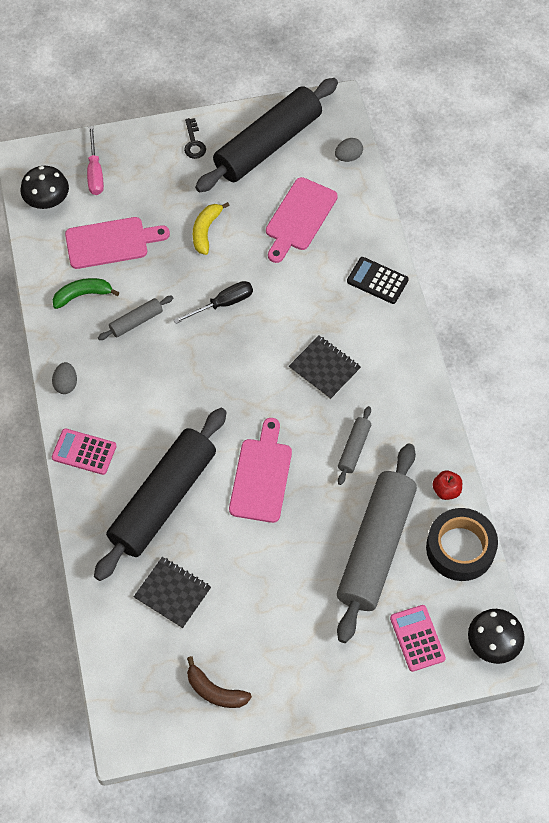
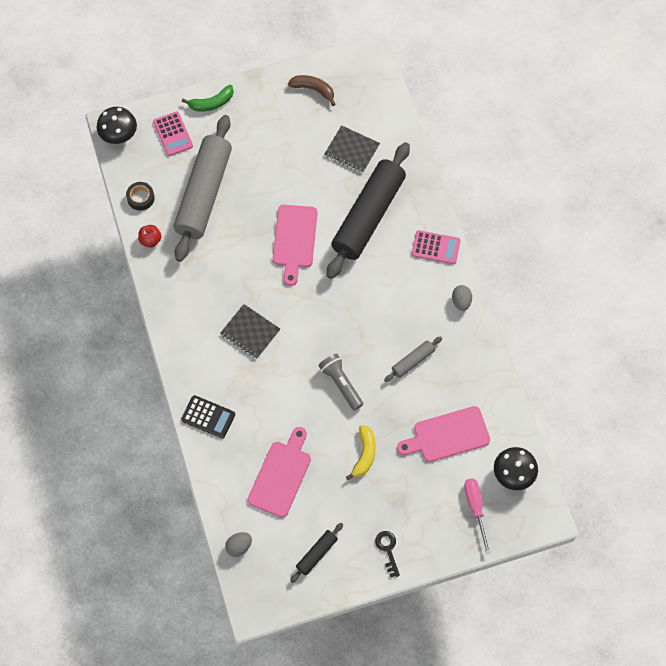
camera: 175 degrees right, 5 degrees up
green banana [53,278,119,309] -> green banana moved to [182,85,234,112]
black screwdriver [173,281,253,324] -> grey flashlight [318,353,363,410]
black rolling pin [195,78,338,192] -> black rolling pin [290,523,343,583], size x0.43
grey rolling pin [338,406,371,485] -> none
black tape [426,508,498,581] -> black tape [126,182,155,210], size x0.53

